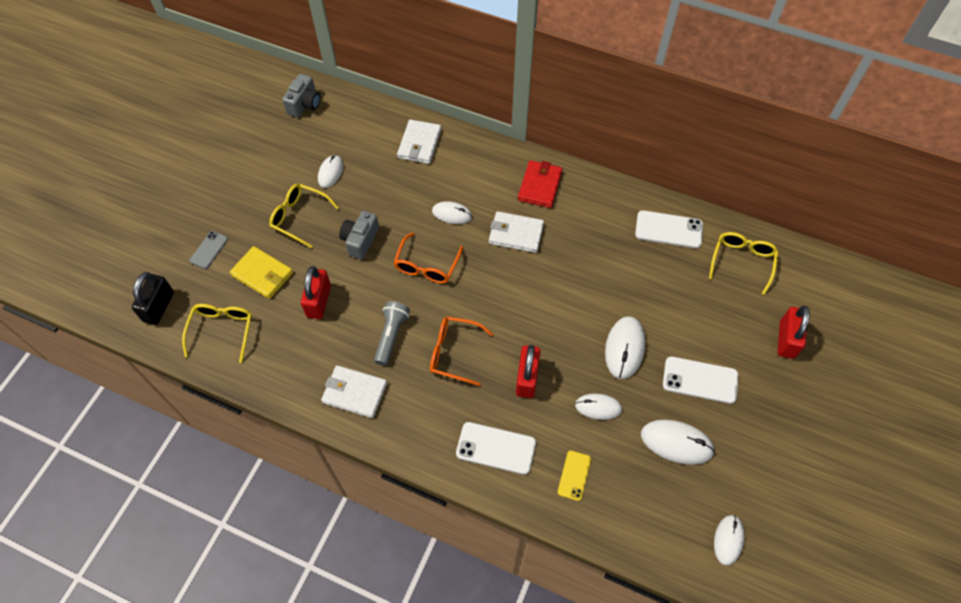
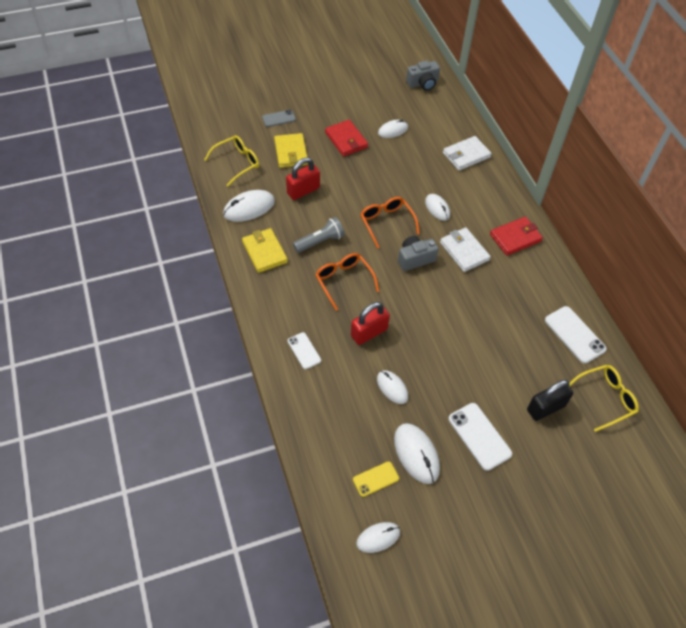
camera: 45 degrees right, 5 degrees down
black padlock [132,272,174,325] -> black padlock moved to [527,380,573,421]
yellow glasses [269,184,339,248] -> red wallet [325,120,368,157]
white wallet [321,365,387,418] -> yellow wallet [242,228,288,273]
grey camera [339,211,379,259] -> grey camera moved to [398,236,439,271]
orange glasses [393,233,463,284] -> orange glasses turned 90 degrees clockwise [360,197,420,249]
white phone [456,422,536,475] -> white phone [288,332,321,369], size x0.62
yellow phone [558,451,591,501] -> yellow phone moved to [353,461,399,497]
white mouse [605,316,645,379] -> white mouse moved to [223,190,275,222]
red padlock [778,306,810,359] -> none

